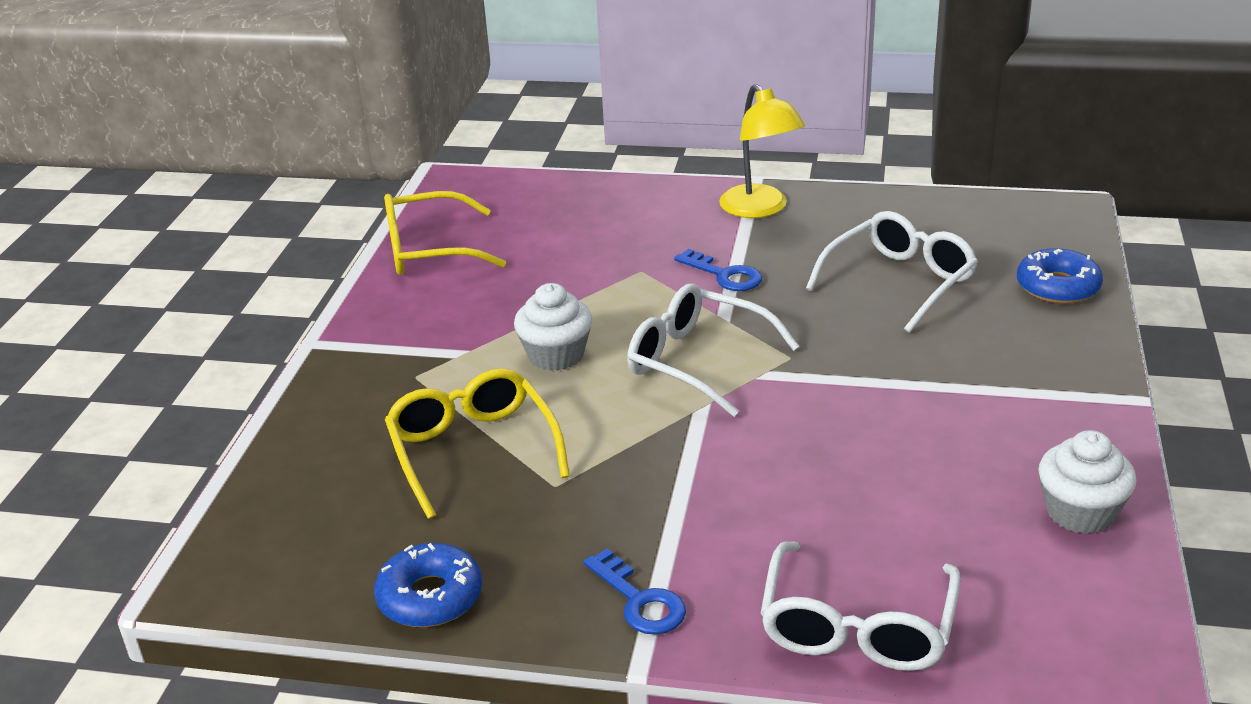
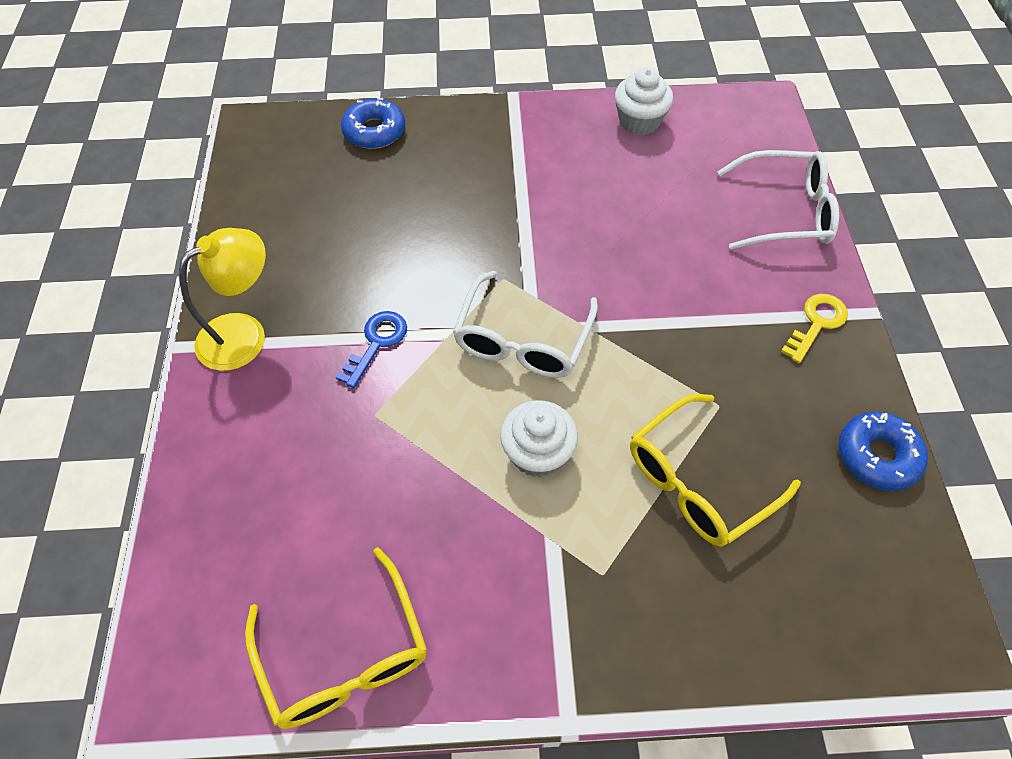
camera: 105 degrees left, 25 degrees up
blue key [584,548,686,635] -> yellow key [781,294,848,363]
white glasses [806,211,978,332] -> none

